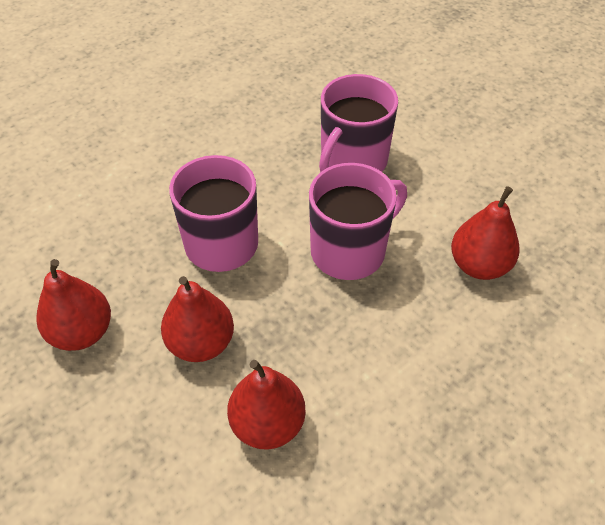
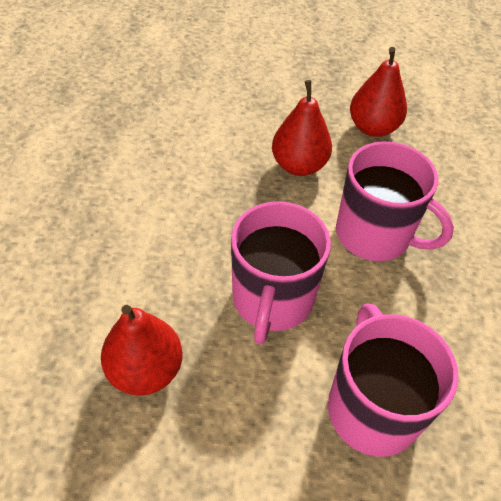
camera: 135 degrees right, 0 degrees up
red pear [227,360,306,450] -> none

